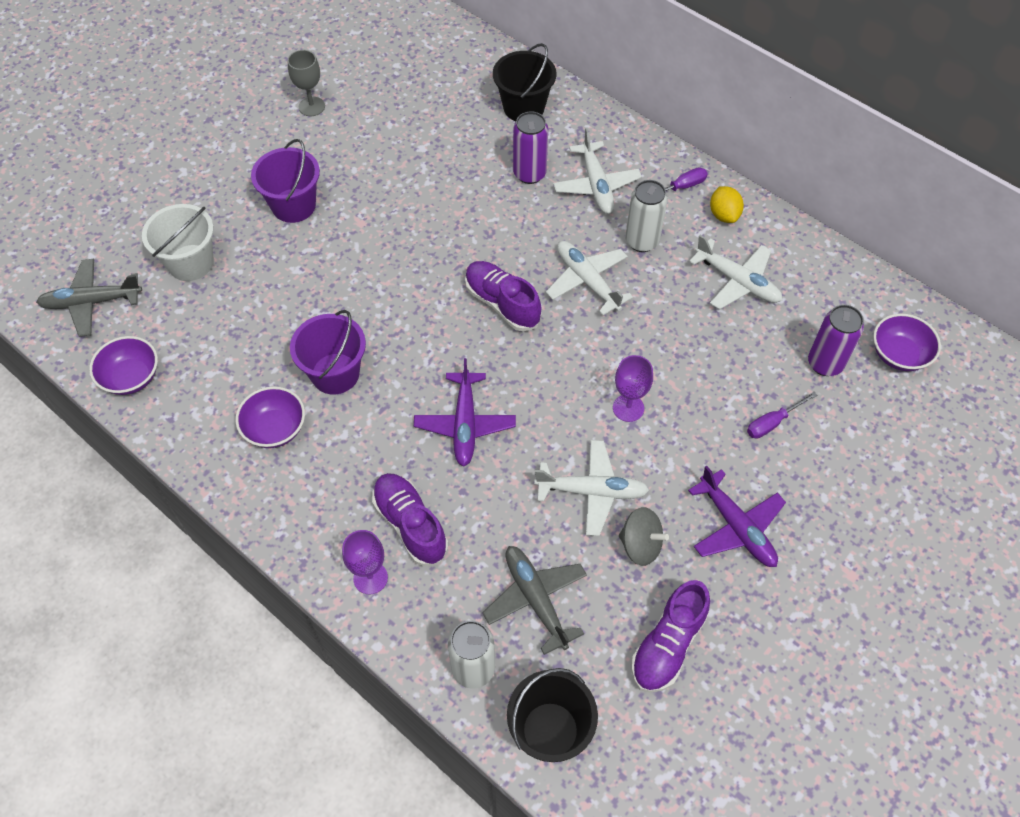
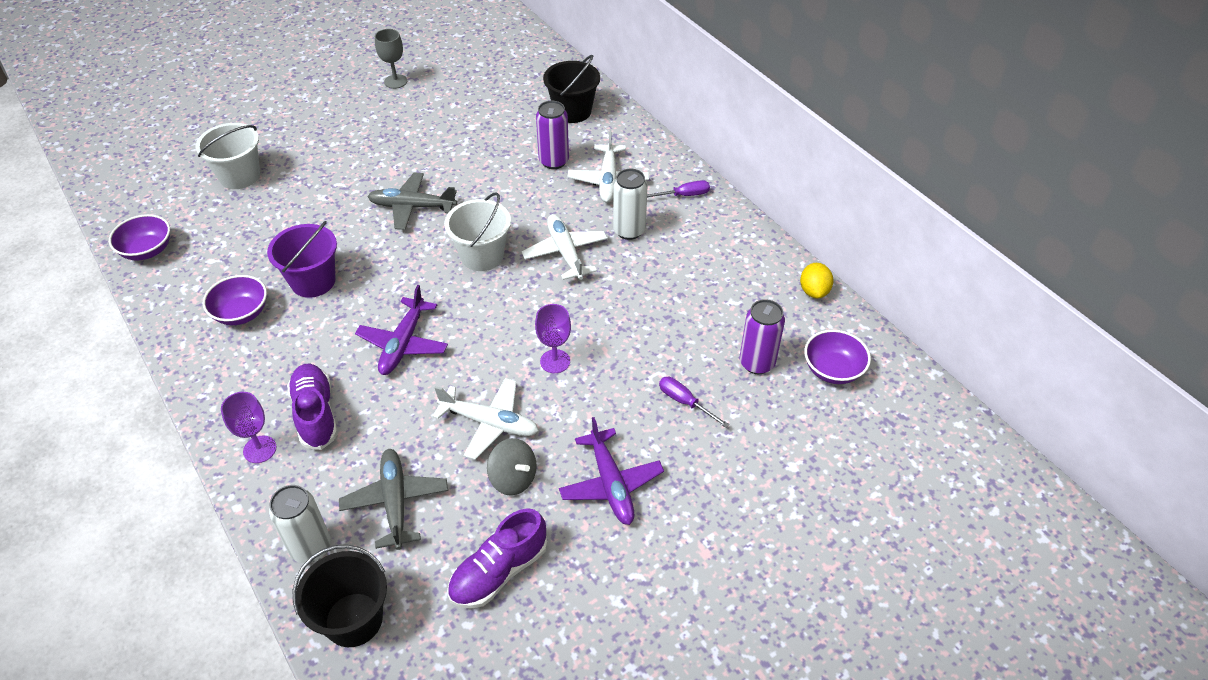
camera: 15 degrees right, 10 degrees down
grey plane [36,259,142,337] -> grey plane moved to [367,173,457,230]
purple bucket [251,139,320,223] -> none
purple shoe [465,261,542,332] -> white bucket [444,192,511,271]
white plane [689,235,782,310] -> none
yellow lemon [710,186,744,223] -> yellow lemon moved to [800,263,834,299]
purple screwdriver [747,392,817,439] -> purple screwdriver turned 60 degrees clockwise [659,377,729,428]

